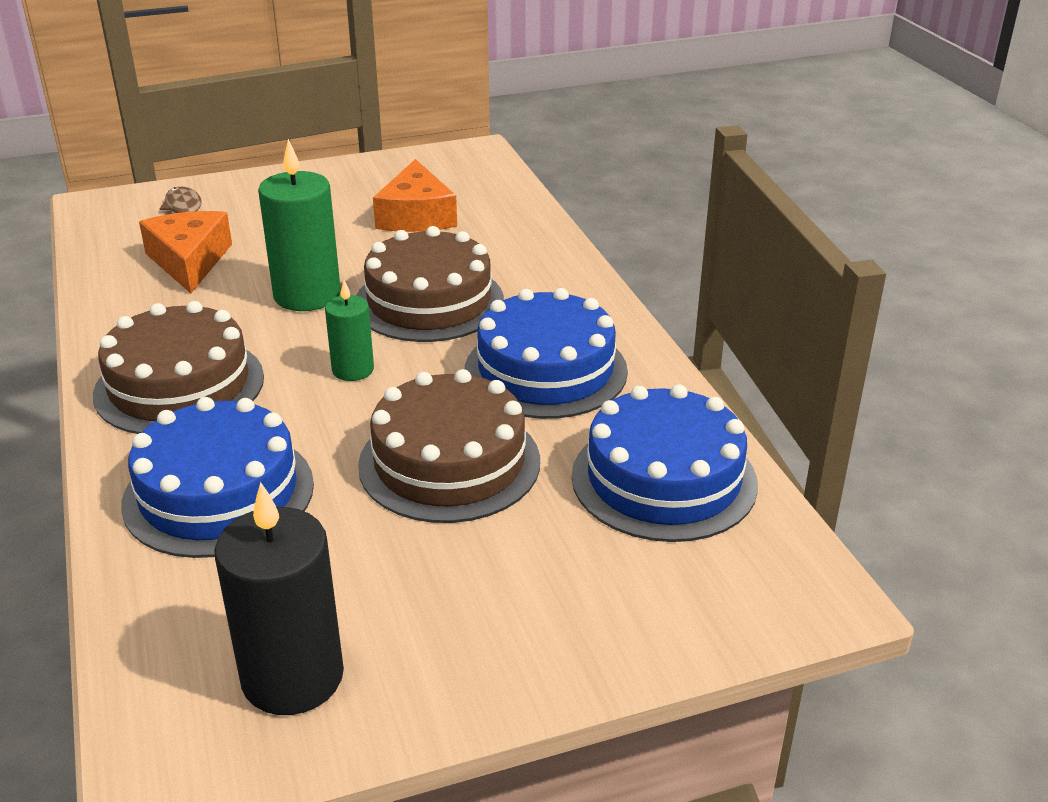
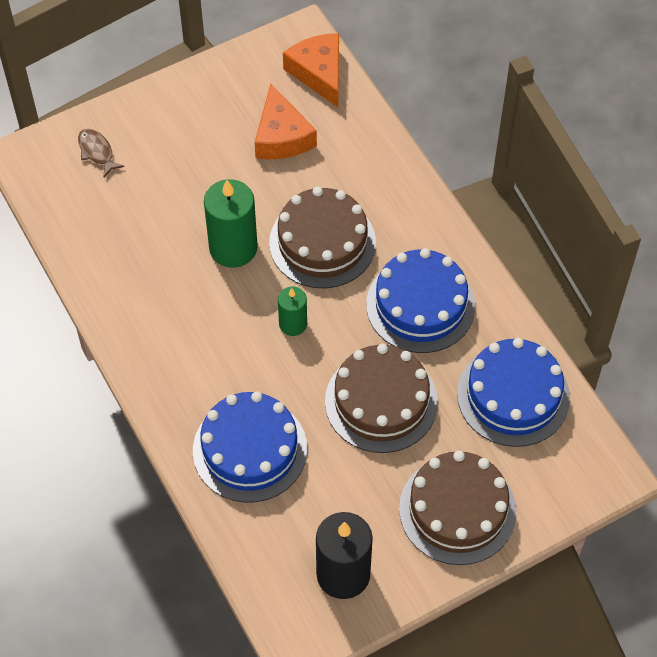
camera: 10 degrees left, 25 degrees up
brown cake [93,301,264,434] -> brown cake moved to [399,451,516,565]
orange cheese [139,211,232,293] -> orange cheese moved to [283,33,339,107]

